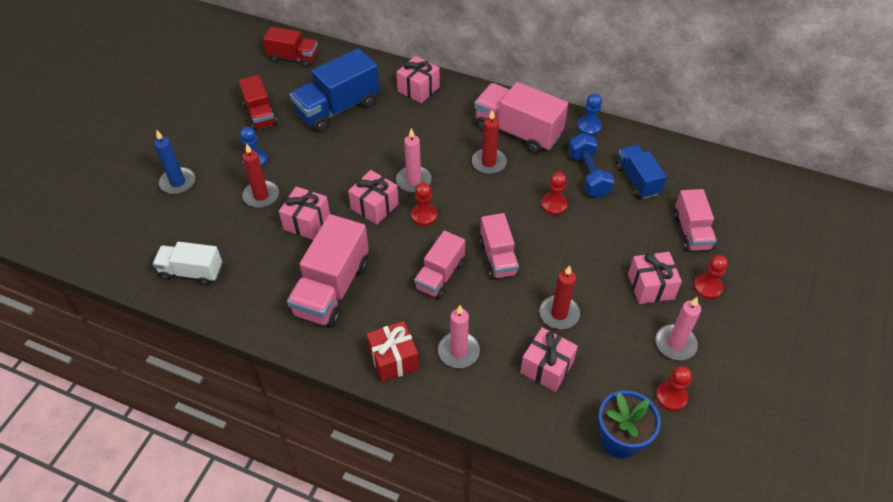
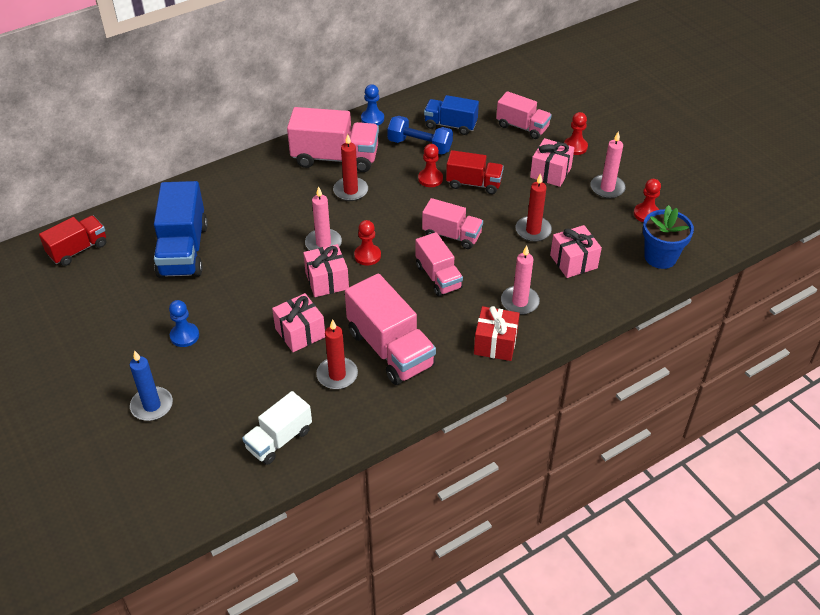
camera: 55 degrees left, 5 degrees down
red truck [239,75,277,131] -> red truck moved to [446,150,504,194]
red candle [242,143,279,208] -> red candle moved to [316,319,358,389]
pink gift [396,56,440,103] -> none
pink truck [474,82,568,154] -> pink truck turned 150 degrees counterclockwise [287,107,379,172]

